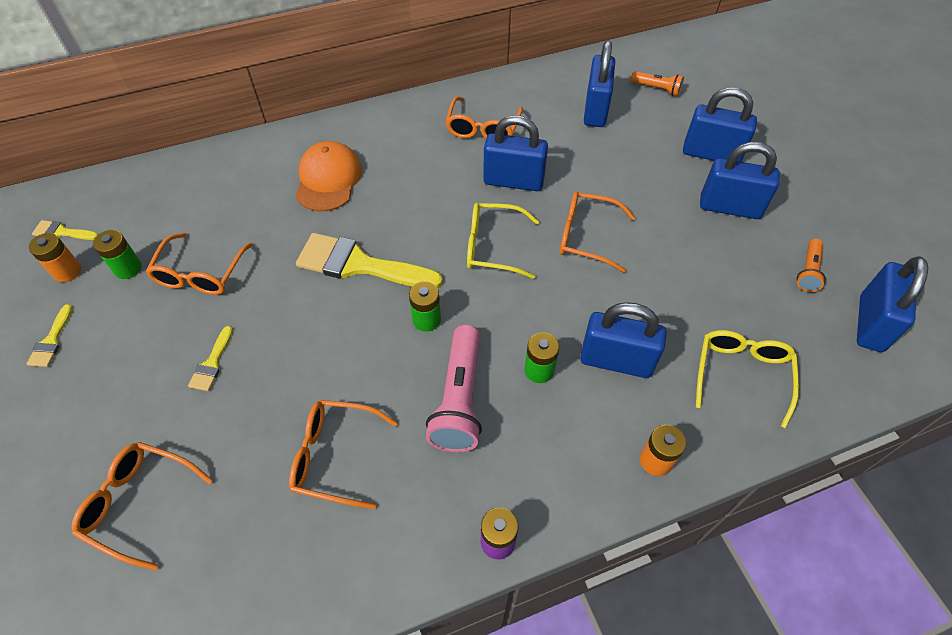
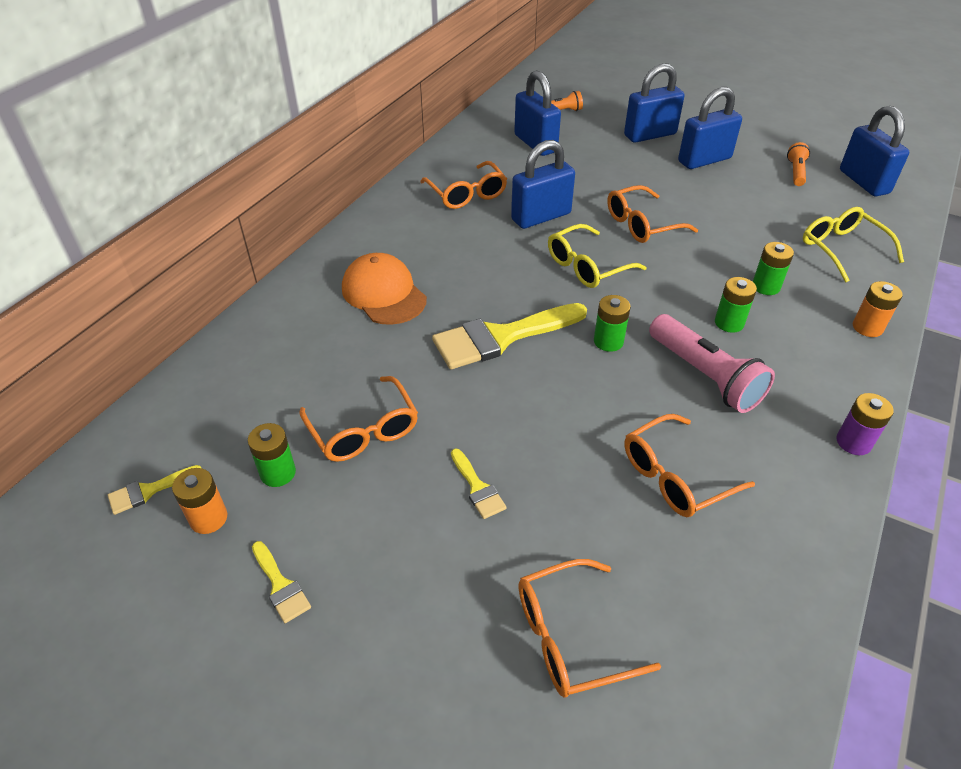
camera: 40 degrees left, 10 degrees down
blue padlock [580,302,667,378] -> green battery [753,242,794,295]
orange flashlight [797,239,826,292] -> orange flashlight turned 150 degrees counterclockwise [787,142,810,186]

